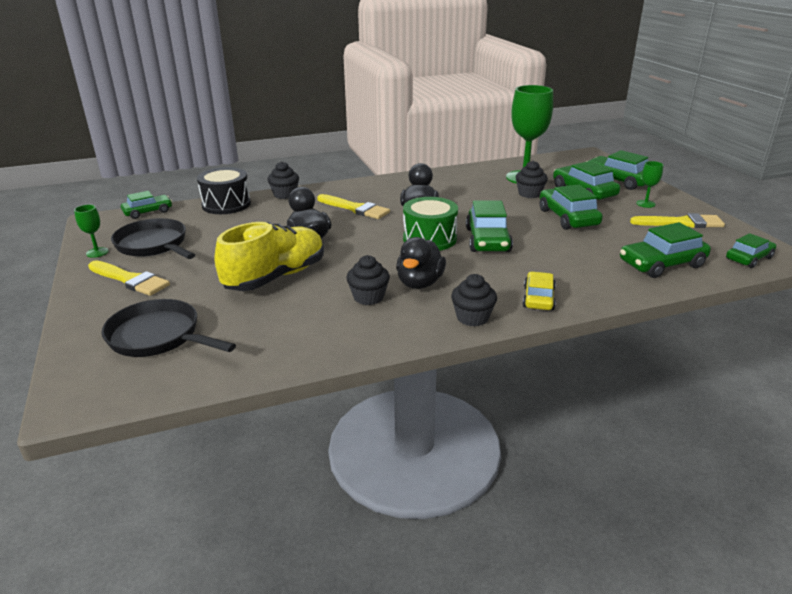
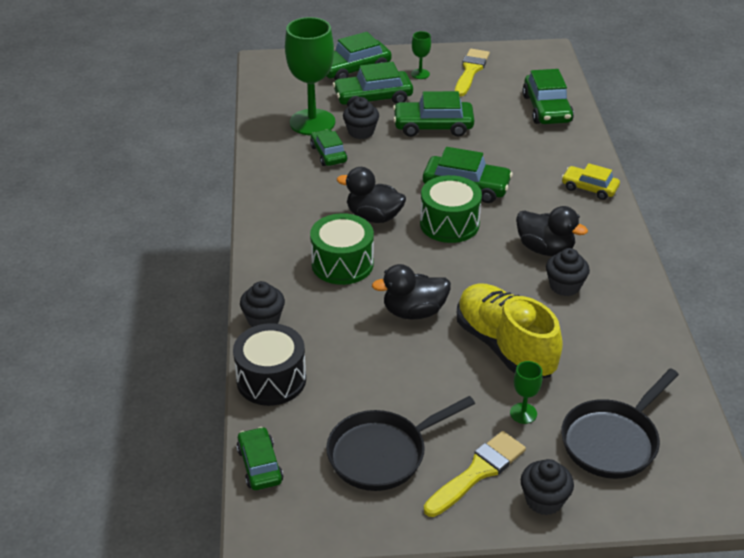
camera: 75 degrees left, 10 degrees up
green goblet [74,204,108,258] -> green goblet moved to [510,361,543,424]
yellow brush [317,194,390,219] -> green drum [310,213,374,285]
black cupcake [451,274,497,327] -> black cupcake moved to [521,459,574,515]
green car [726,233,776,268] -> green car moved to [310,129,348,166]

